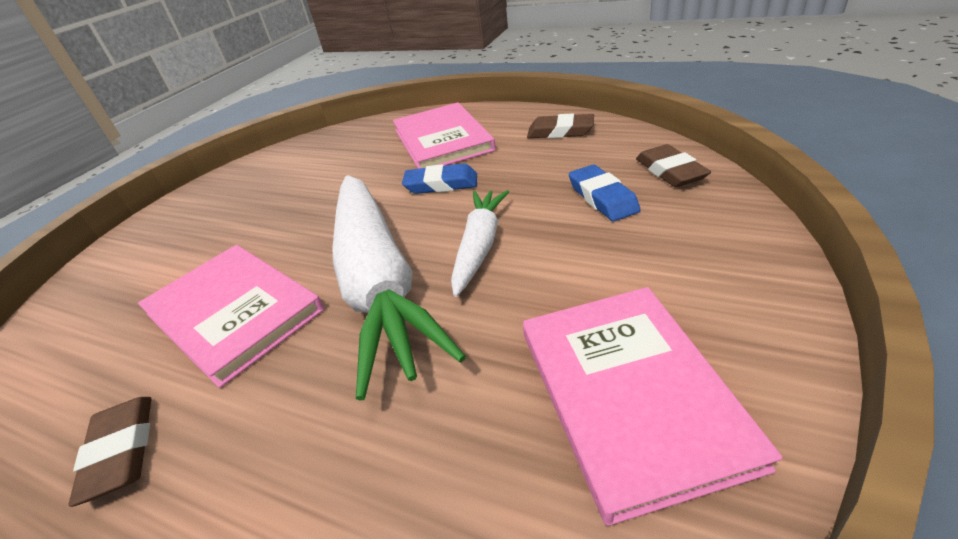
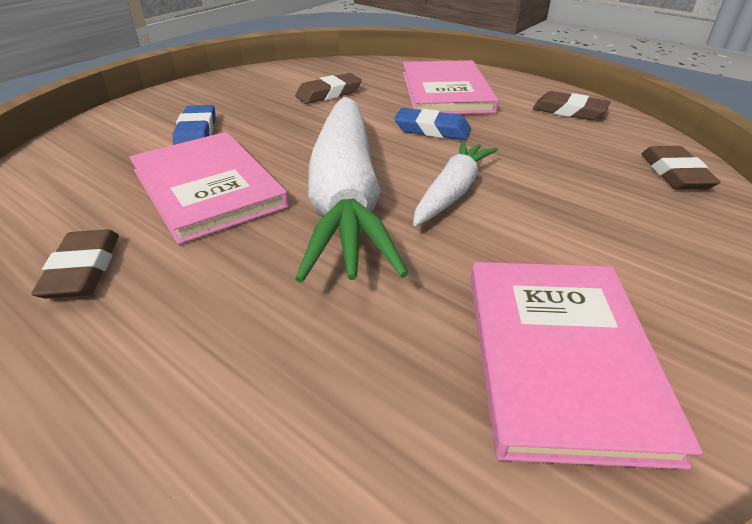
camera: 10 degrees right, 0 degrees up
blue eraser [569,165,641,221] -> blue eraser moved to [172,105,216,145]
none -> brown eraser [295,73,362,104]

